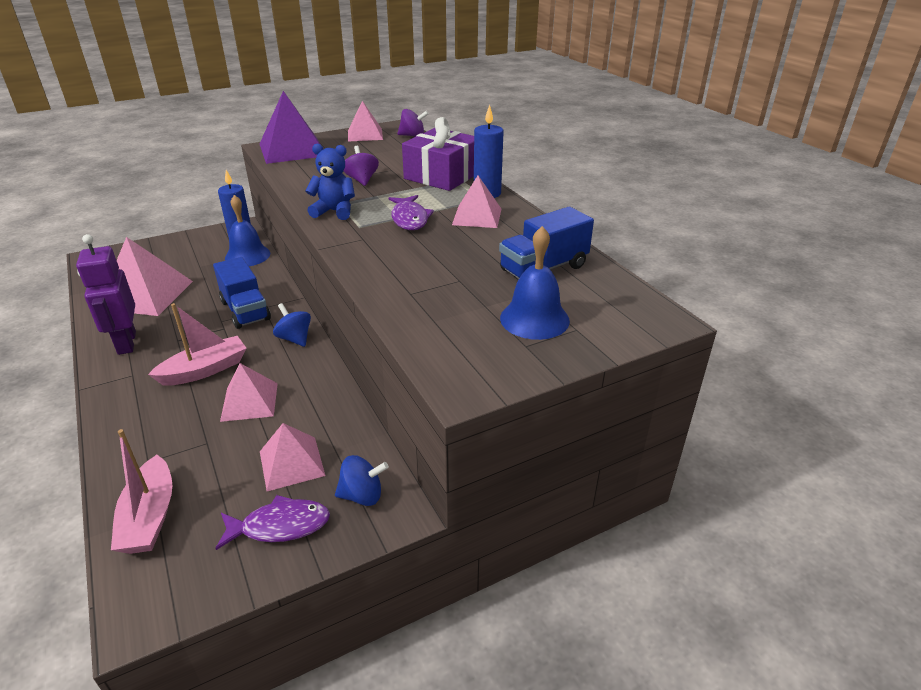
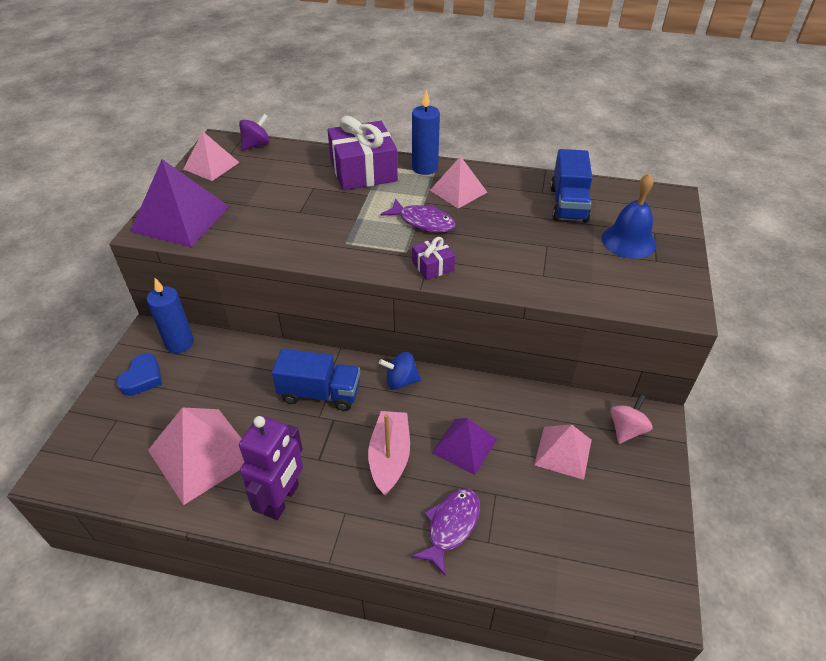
camera: 50 degrees left, 10 degrees up
purple robot [76,234,136,355] -> purple robot turned 90 degrees counterclockwise [239,415,303,520]
pink boat [111,429,172,554] -> none
purple fish [215,495,330,550] -> purple fish moved to [411,488,480,576]
pink pyramid [220,363,278,422] -> purple pyramid [432,418,497,475]
blue bell [225,195,270,266] -> none
blue teddy bear [305,144,355,220] -> none
blue spinning top [335,455,389,506] -> pink spinning top [610,394,653,444]
purple spinning top [344,146,379,186] -> none
none -> blue heart [116,353,162,396]
none -> purple gift [412,237,455,280]

